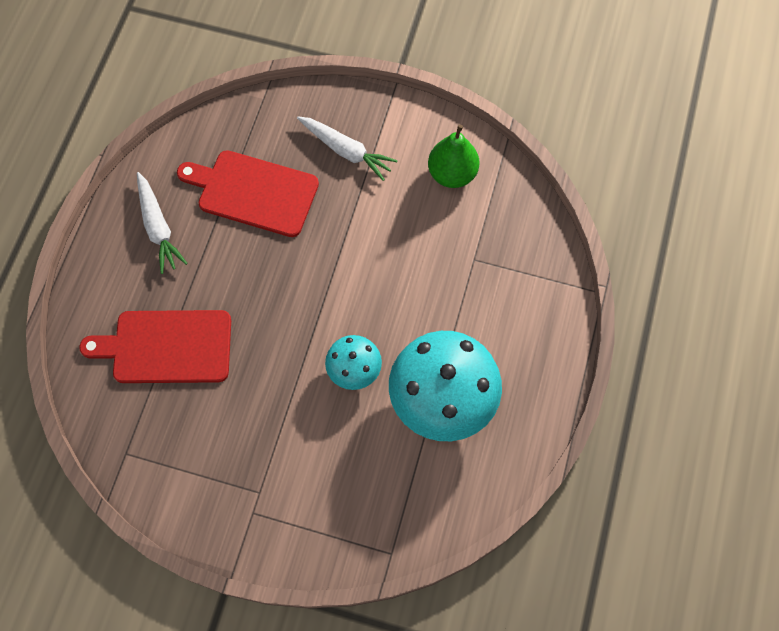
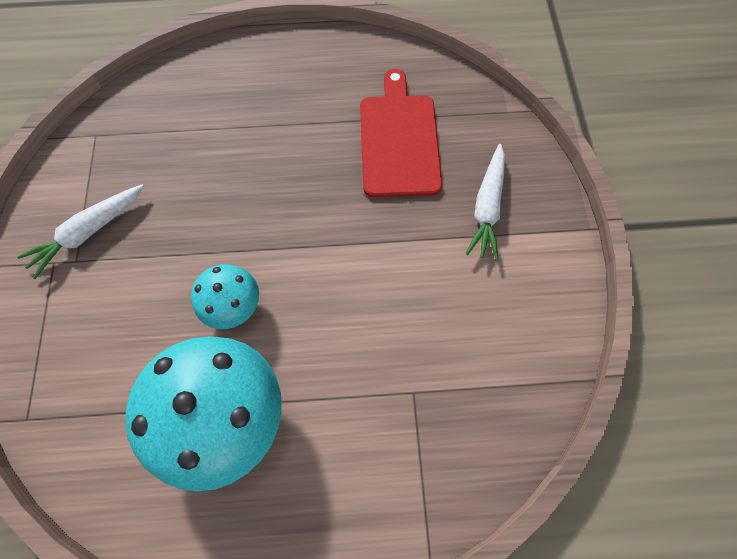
camera: 70 degrees right, 0 degrees up
red cutting board [79,310,231,383] -> none
white carrot [137,172,188,274] -> white carrot moved to [17,185,144,279]
green pear [428,124,479,188] -> none

